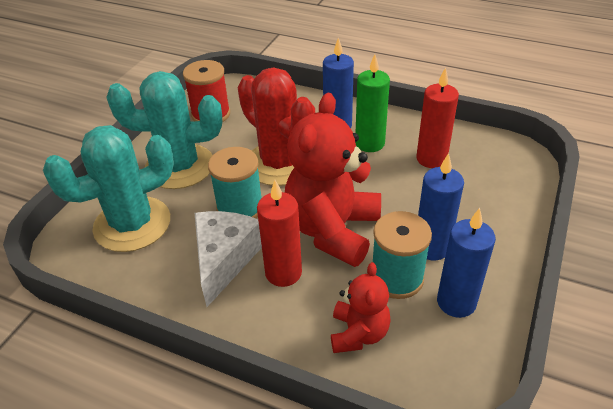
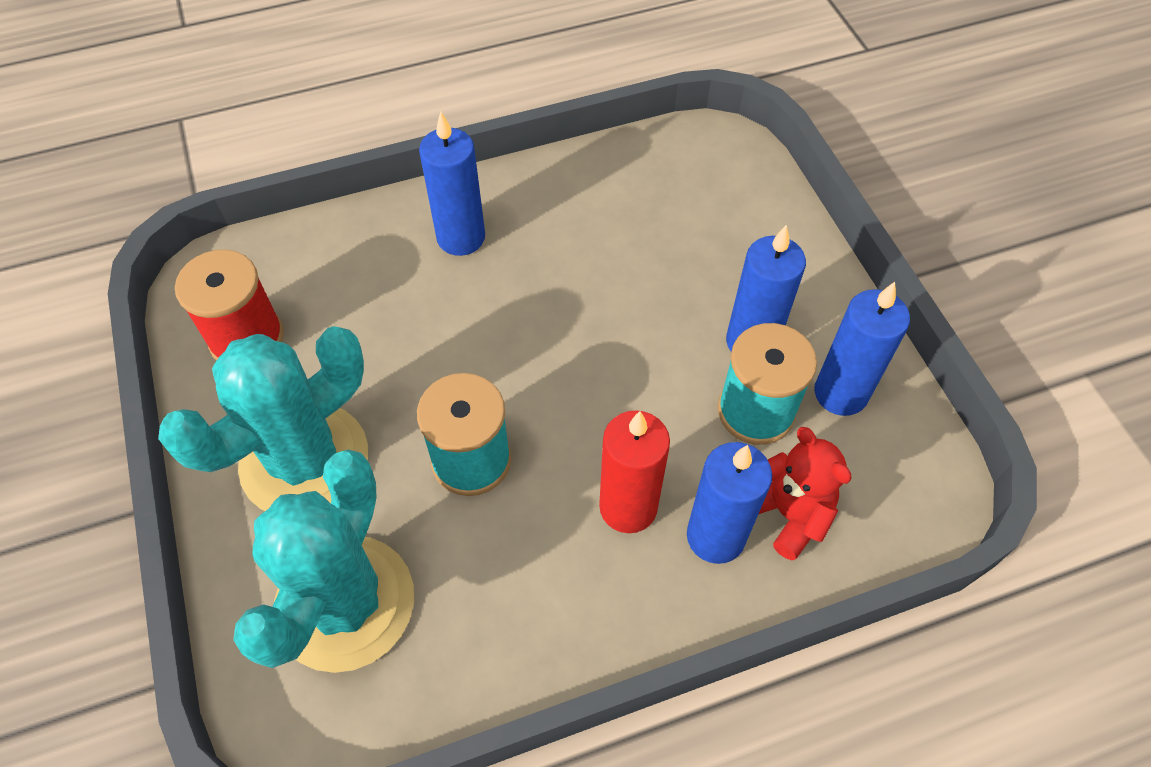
camera: 45 degrees left, 15 degrees up
white cheese [195,211,262,307] -> none
red cactus [237,67,315,186] -> none
red teddy bear [285,93,381,267] -> none
green candle [355,54,390,152] -> none
red candle [416,67,459,168] -> none
none -> blue candle [687,442,772,564]

